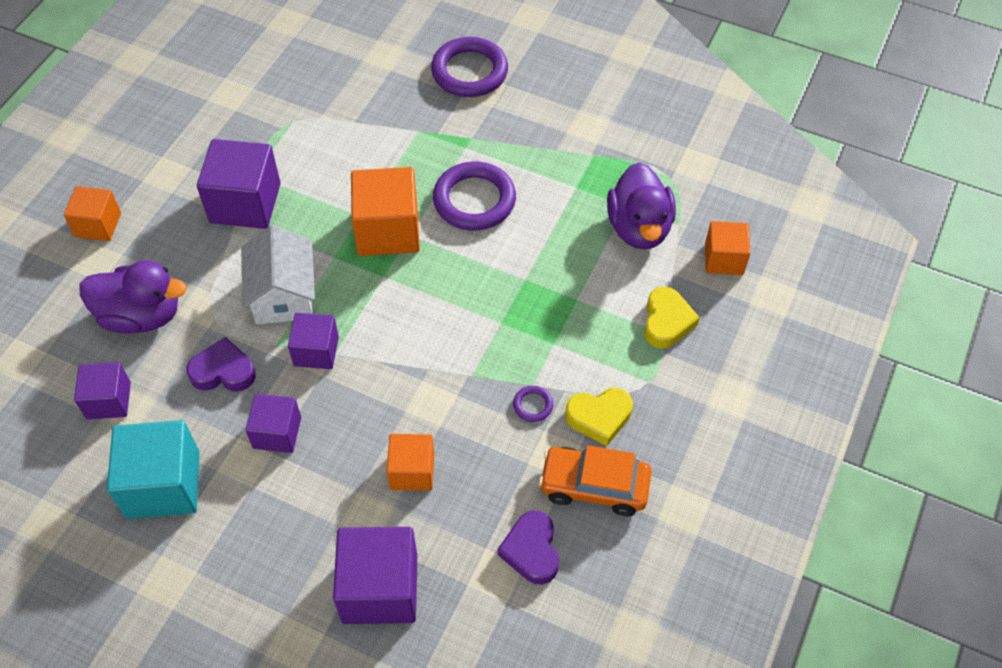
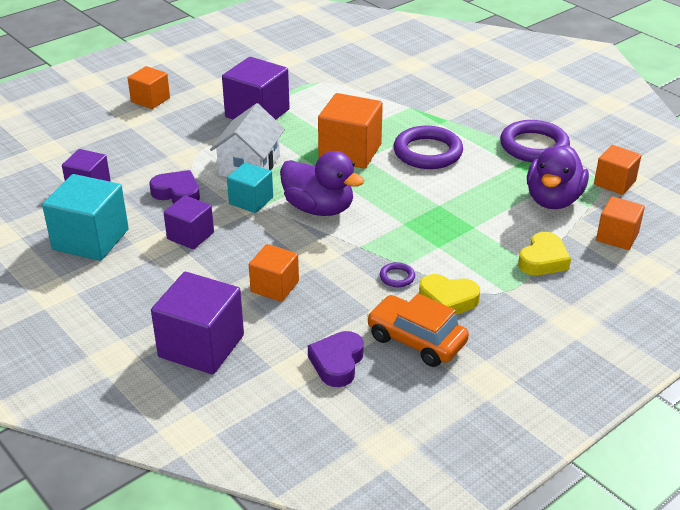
camera: 25 degrees right, 20 degrees down
purple duck [79,260,187,334] -> purple duck moved to [280,151,365,216]
purple cube [288,313,339,369] -> turquoise cube [227,162,273,213]
purple ring [431,37,508,97] -> purple ring moved to [500,120,570,162]
none -> orange cube [594,145,641,195]

